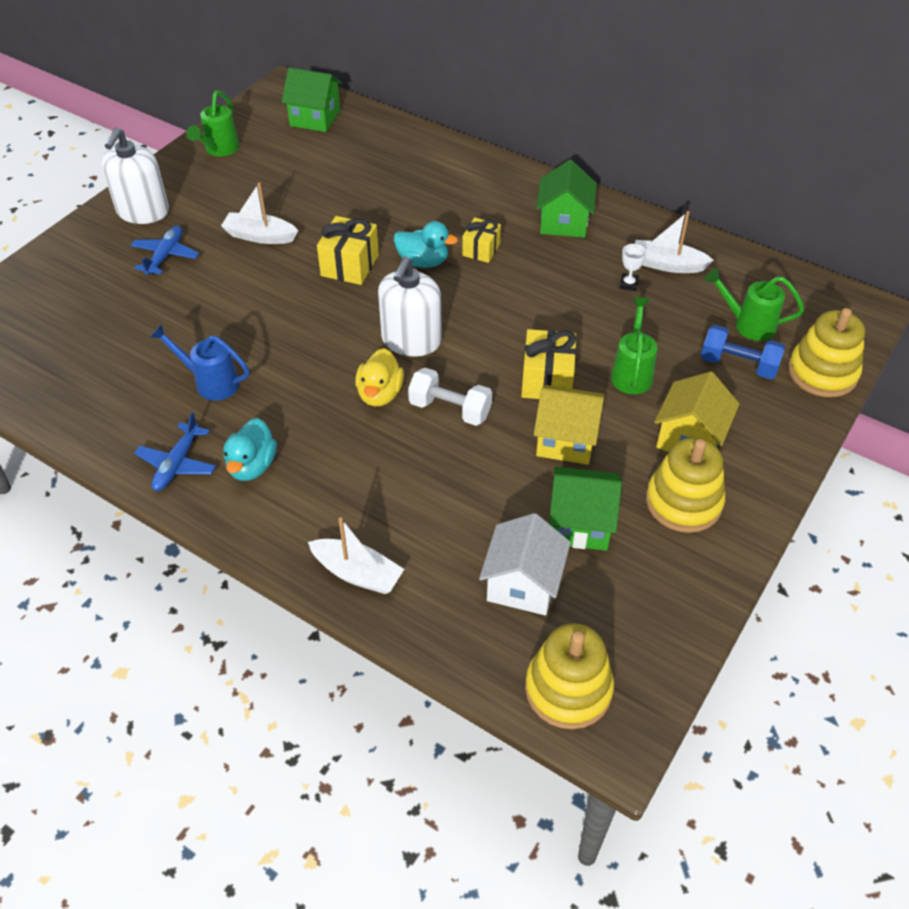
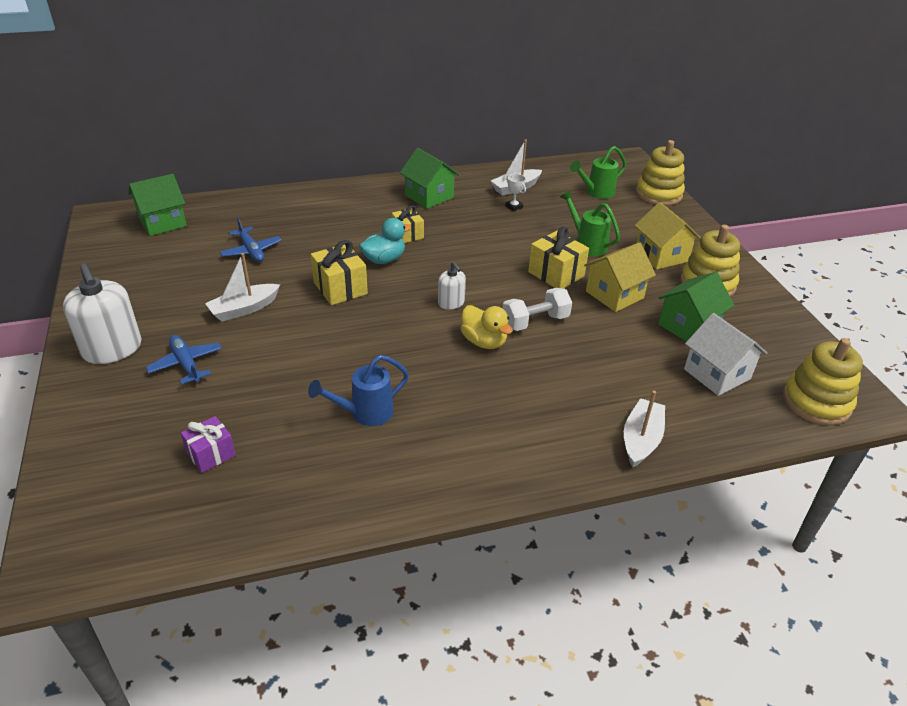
camera: 50 degrees left, 10 degrees down
blue plane [134,412,216,491] -> blue plane moved to [220,217,282,262]
green watering can [187,90,239,156] -> none
turquoise duck [224,418,277,481] -> none
white boat [308,518,404,594] -> white boat turned 45 degrees counterclockwise [624,391,665,467]
white soap dispenser [378,256,442,357] -> white soap dispenser [438,262,466,310], size x0.53
blue dumbbell [701,325,785,379] -> none
none -> purple gift [181,416,236,473]

